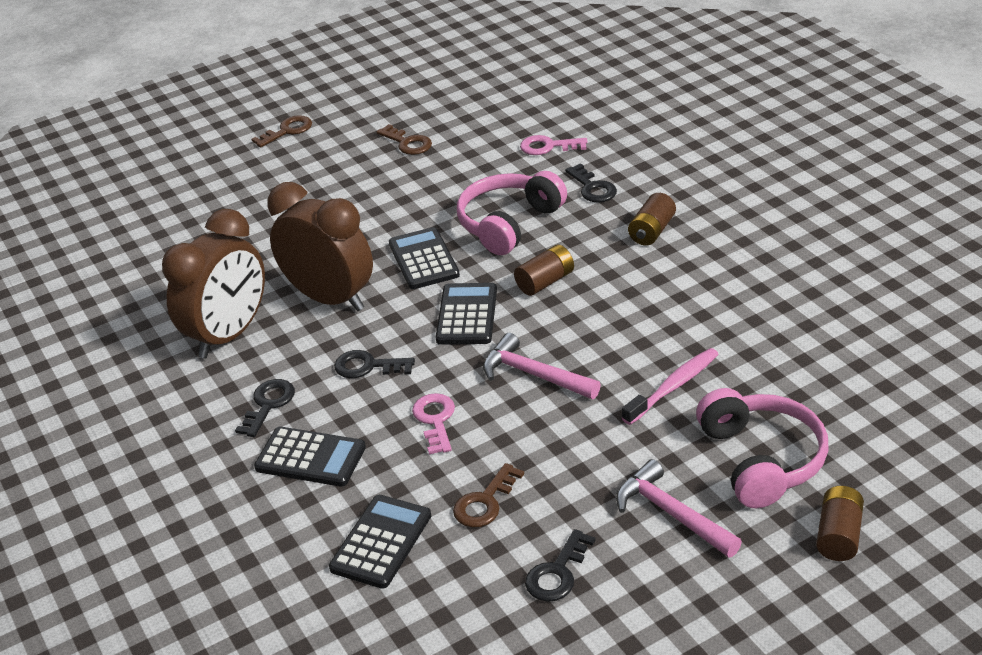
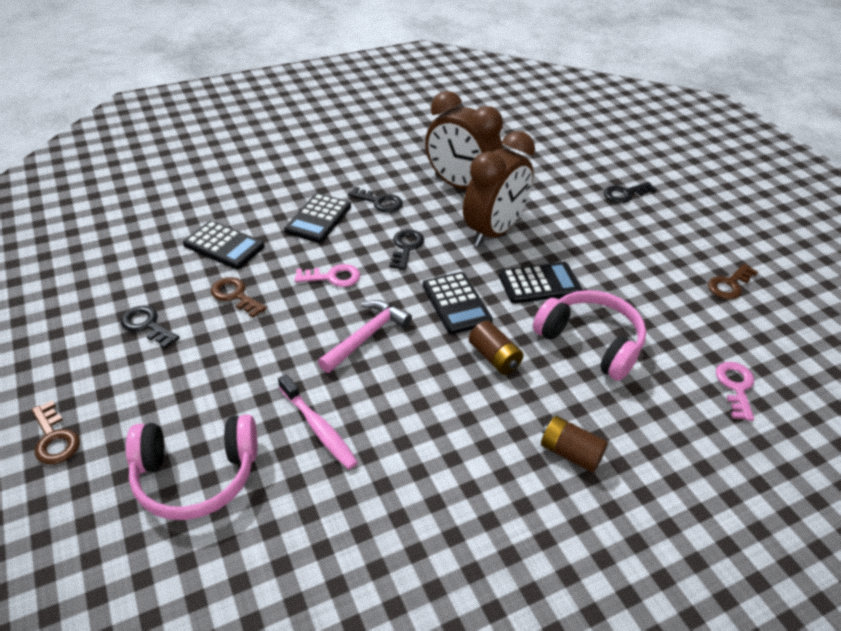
camera: 90 degrees right, 5 degrees up
brown key [251,115,312,147] -> brown key moved to [31,400,80,465]
black calculator [436,283,497,345] -> black calculator turned 60 degrees clockwise [423,272,493,334]
black key [565,163,617,202] -> black key moved to [604,182,657,203]
pink hammer [616,459,742,558] -> none
brown battery [816,486,864,561] -> none

